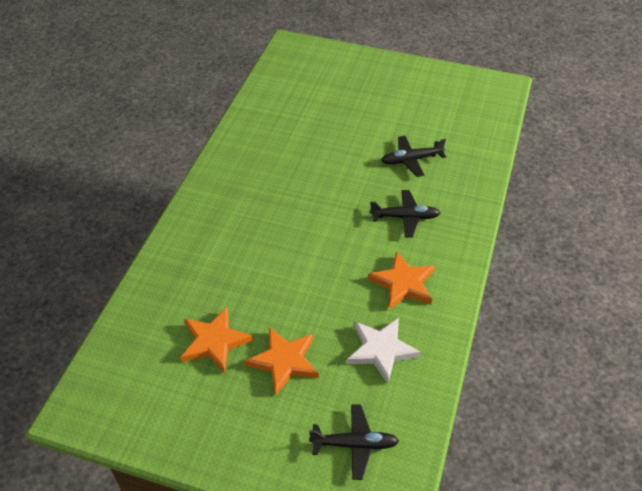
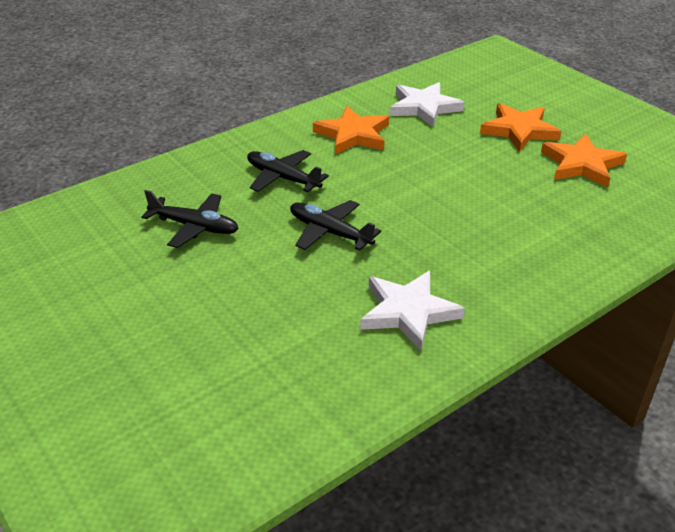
camera: 145 degrees left, 10 degrees down
black plane [309,404,399,480] -> black plane moved to [290,200,381,251]
none -> white star [360,271,465,351]

